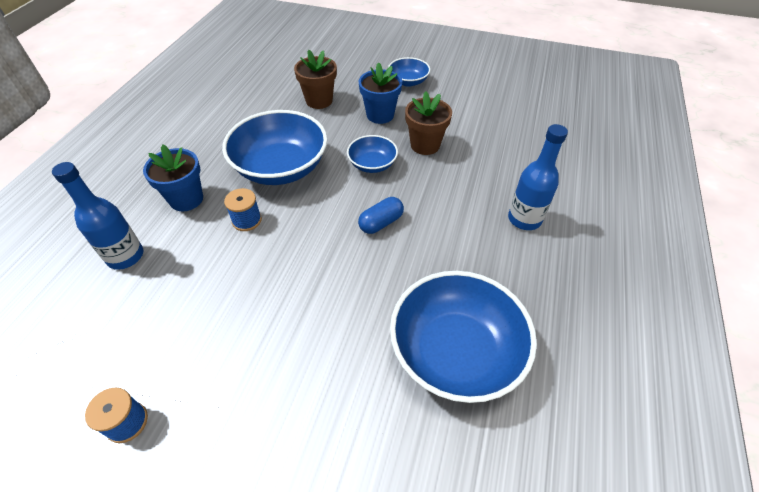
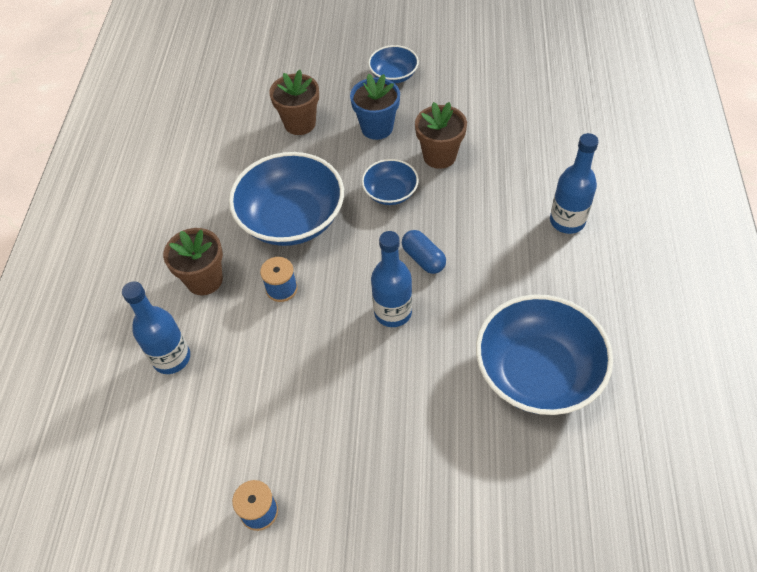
camera: 10 degrees left, 5 degrees up
blue flower pot [143,145,203,211] -> brown flower pot [163,228,223,295]
blue capsule [358,197,404,234] -> blue capsule turned 75 degrees counterclockwise [402,230,446,274]
none -> blue bottle [371,231,412,327]

